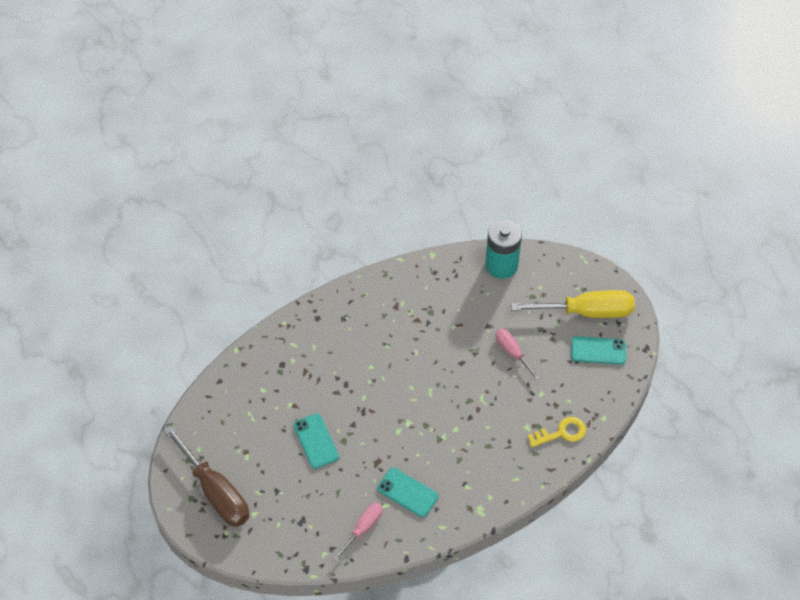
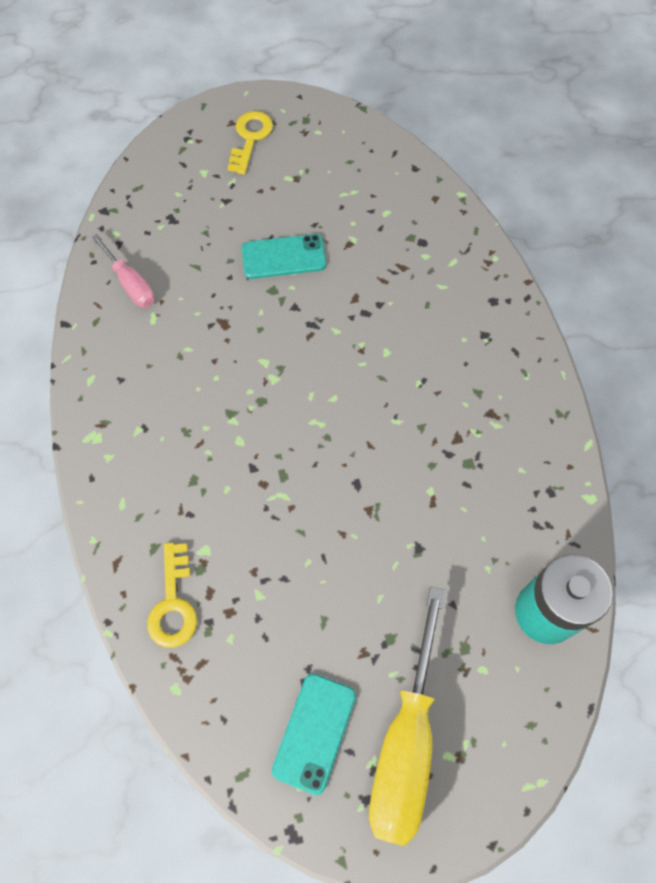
camera: 105 degrees right, 10 degrees up
brown screwdriver [164,425,249,527] -> yellow key [228,111,273,174]
turquoise phone [377,468,438,517] -> none
pink screwdriver [496,329,540,380] -> none

